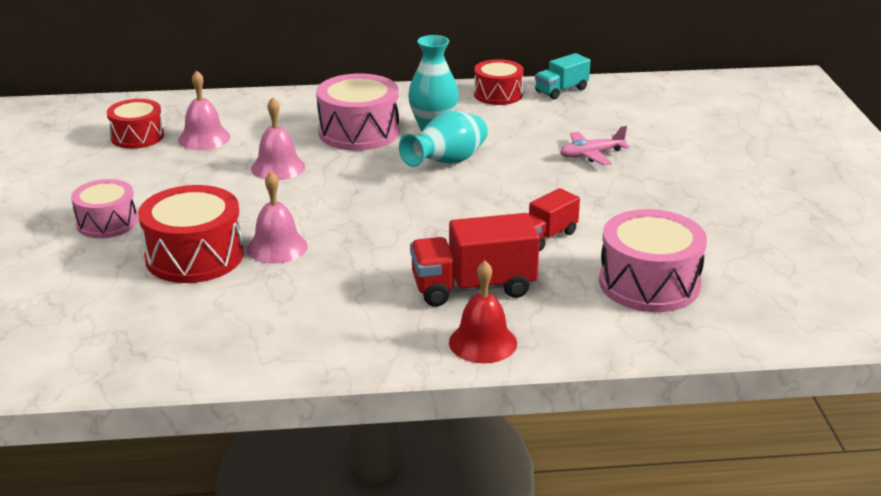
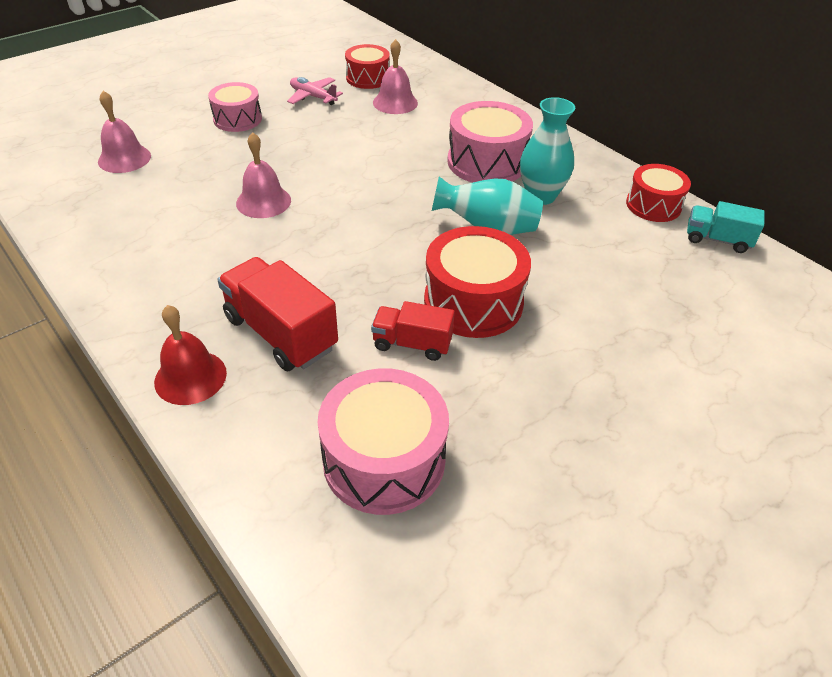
camera: 55 degrees right, 15 degrees up
red drum [138,185,243,283] -> red drum moved to [424,226,531,338]
pink bell [251,97,305,180] -> pink bell moved to [98,91,151,173]
pink plane [560,126,630,166] -> pink plane moved to [287,77,343,105]

